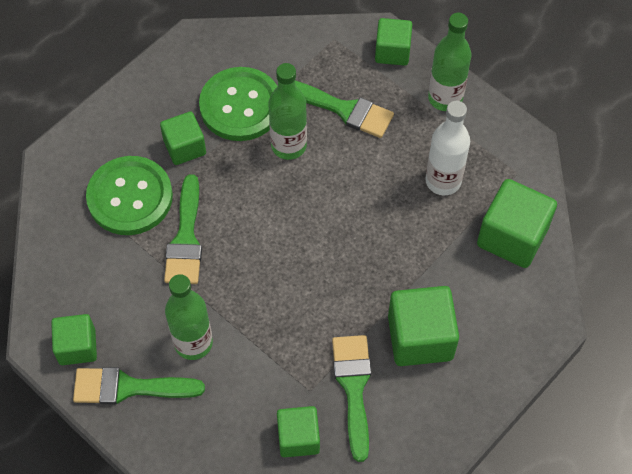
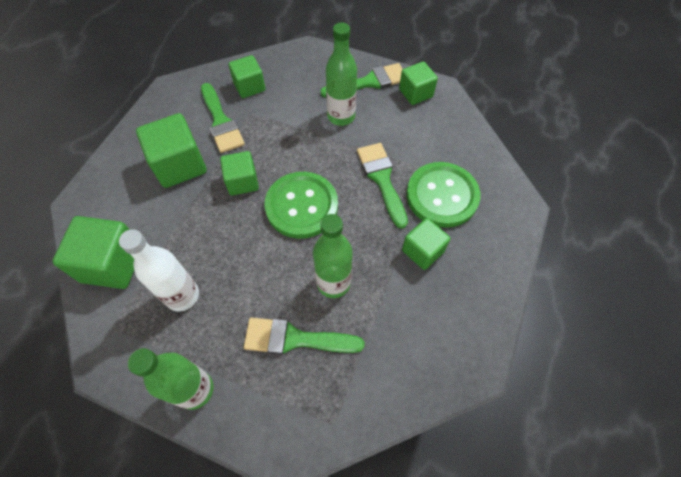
camera: 160 degrees right, 0 degrees up
green button [199,67,278,141] -> green button moved to [265,172,338,239]
green cube [375,18,412,66] -> green cube moved to [220,151,259,196]

